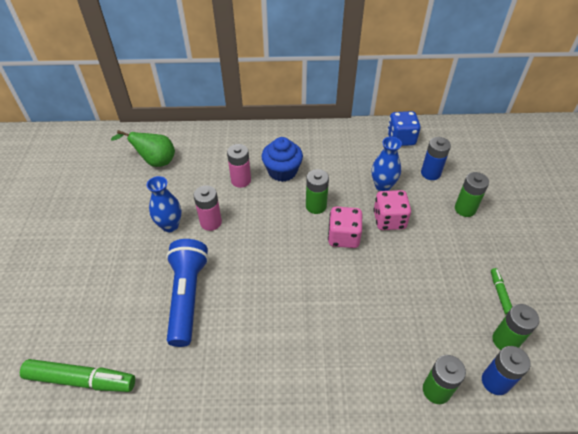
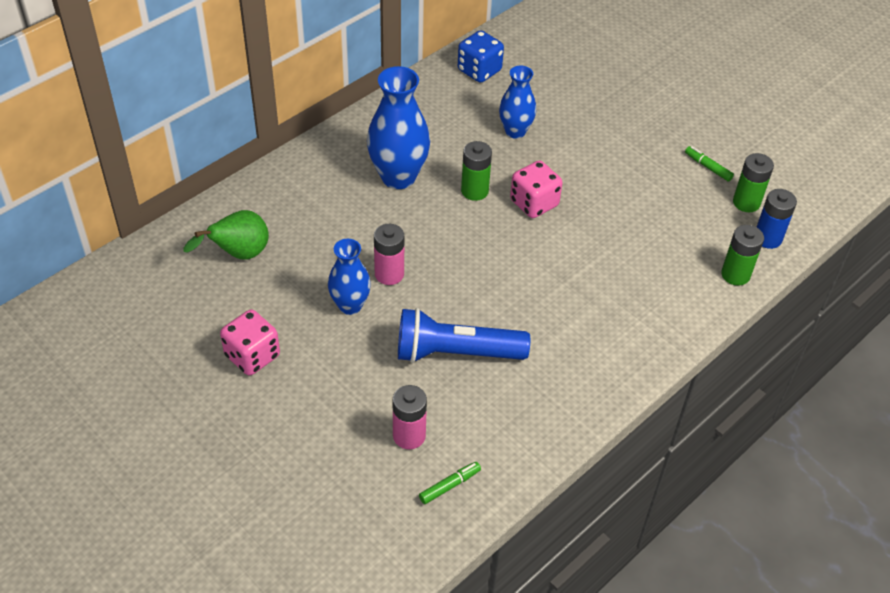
camera: 45 degrees left, 0 degrees up
green marker [20,359,135,392] -> green marker [419,462,481,504], size x0.50
blue flashlight [166,239,209,347] -> blue flashlight turned 45 degrees counterclockwise [398,308,530,363]
pink battery [227,144,251,188] -> pink battery moved to [393,385,427,449]
blue cupcake [262,137,303,182] -> blue vase [367,66,430,189]
pink dice [373,190,411,230] -> pink dice moved to [220,310,280,375]
blue battery [421,137,451,180] -> none
green battery [455,172,489,217] -> none

